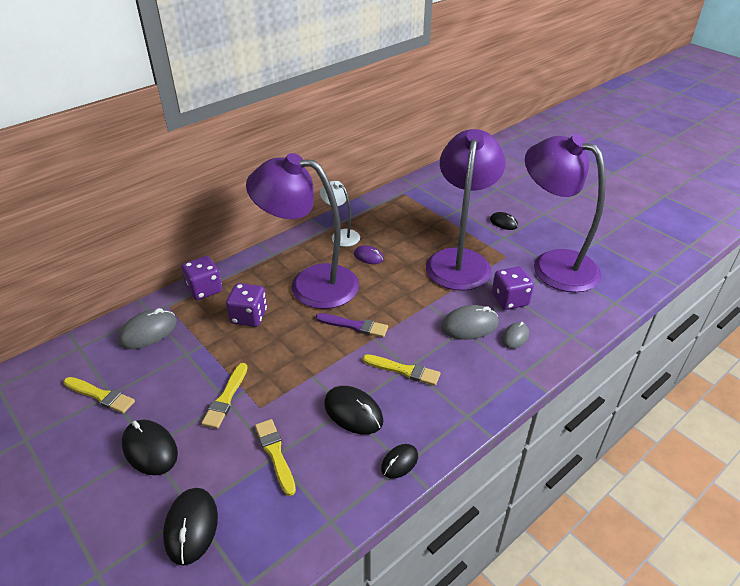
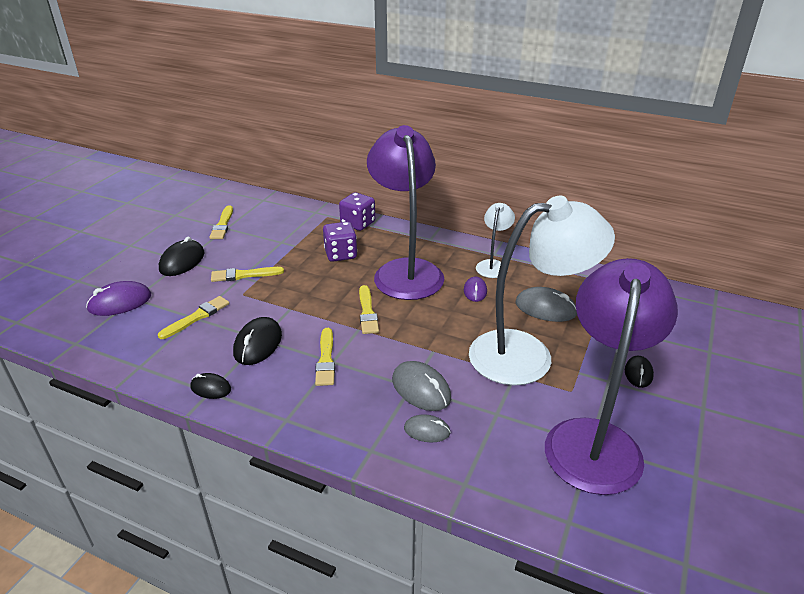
camera: 65 degrees right, 5 degrees down
grey mouse [118,308,177,349] -> grey mouse moved to [516,287,577,322]
black mouse [163,488,218,566] -> purple mouse [86,281,151,316]
purple brush [316,313,388,337] -> yellow brush [359,285,379,334]
purple lamp [426,129,506,291] -> white lamp [469,196,615,385]
purple dice [492,266,534,310] -> none

